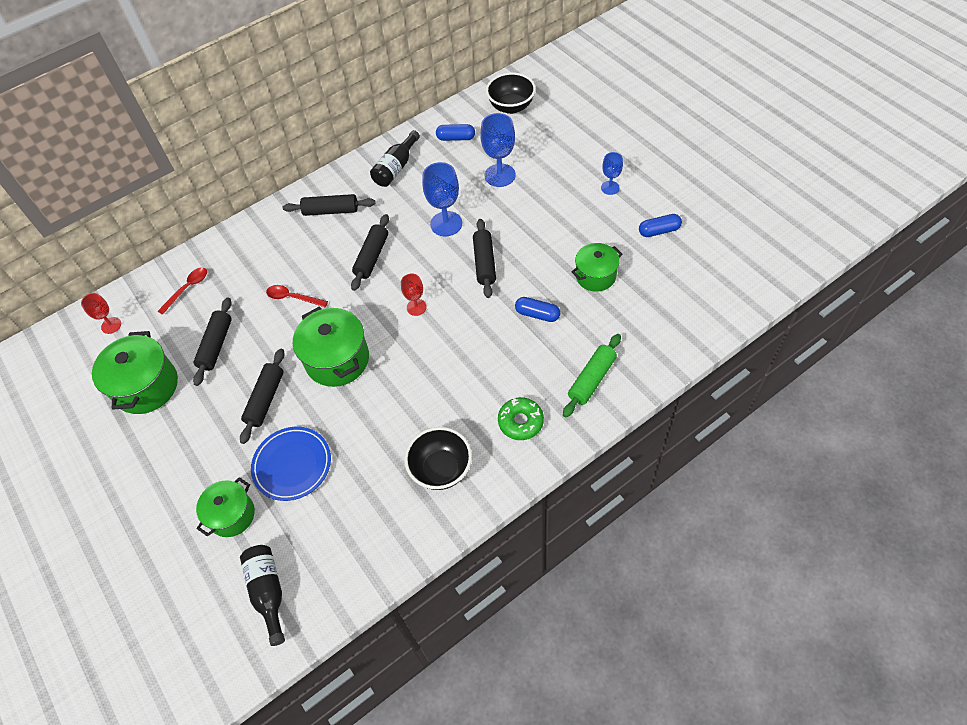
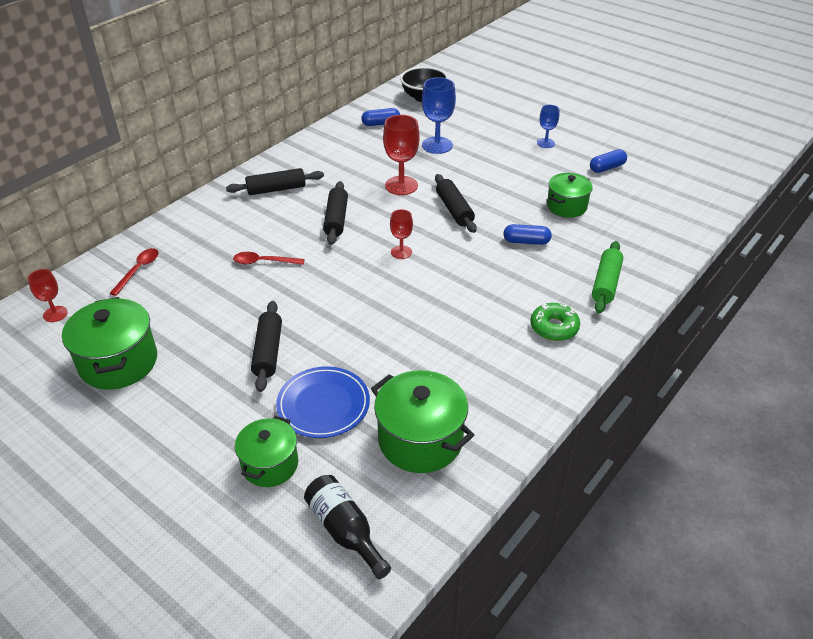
camera: 20 degrees left, 15 degrees down
black rolling pin [193,297,232,386] -> none
green pot [293,307,369,387] -> green pot moved to [371,370,474,473]
black bottle [370,130,420,187] -> none
black bowl [404,427,472,490] -> none
blue goblet [422,162,462,236] -> red goblet [383,115,420,195]

